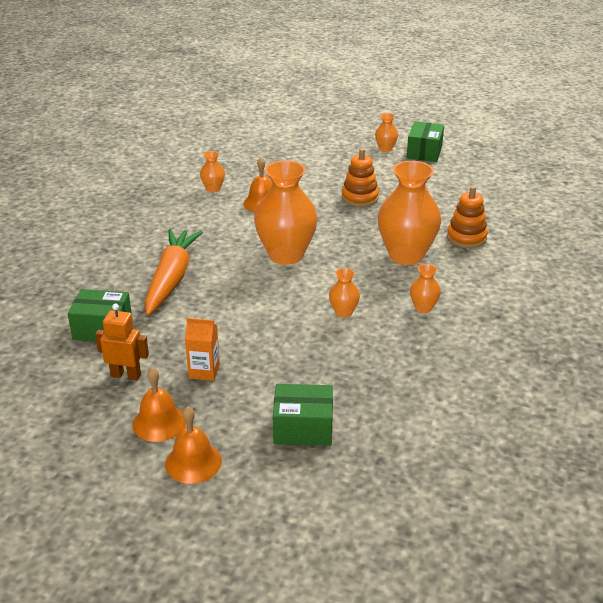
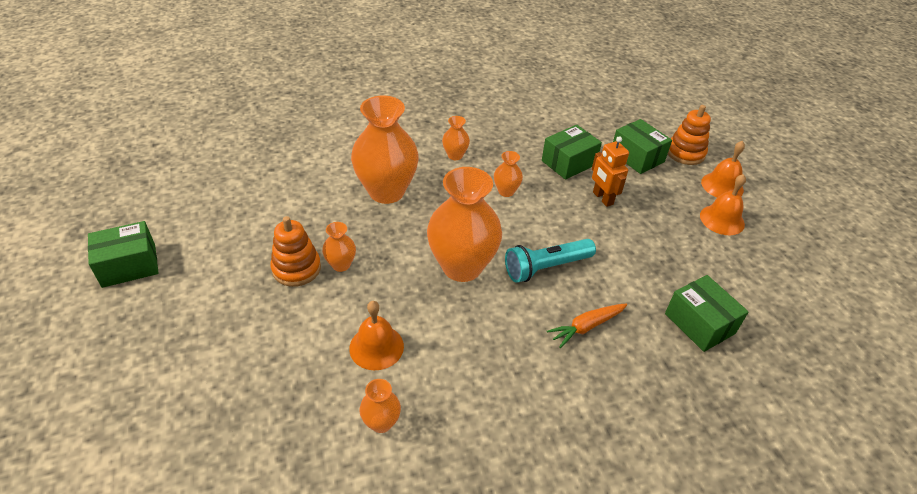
camera: 130 degrees left, 10 degrees up
orange robot [95,304,149,380] -> orange robot moved to [592,136,629,207]
orange carrot [145,229,203,316] -> orange carrot [547,303,627,348], size x0.52
orange carton [185,318,220,381] -> none
orange vase [375,113,398,152] -> orange vase moved to [322,222,356,272]
orange stacking toy [447,186,488,248] -> orange stacking toy moved to [668,105,711,165]
none -> turquoise flashlight [505,239,596,283]
none -> green box [542,125,602,180]

